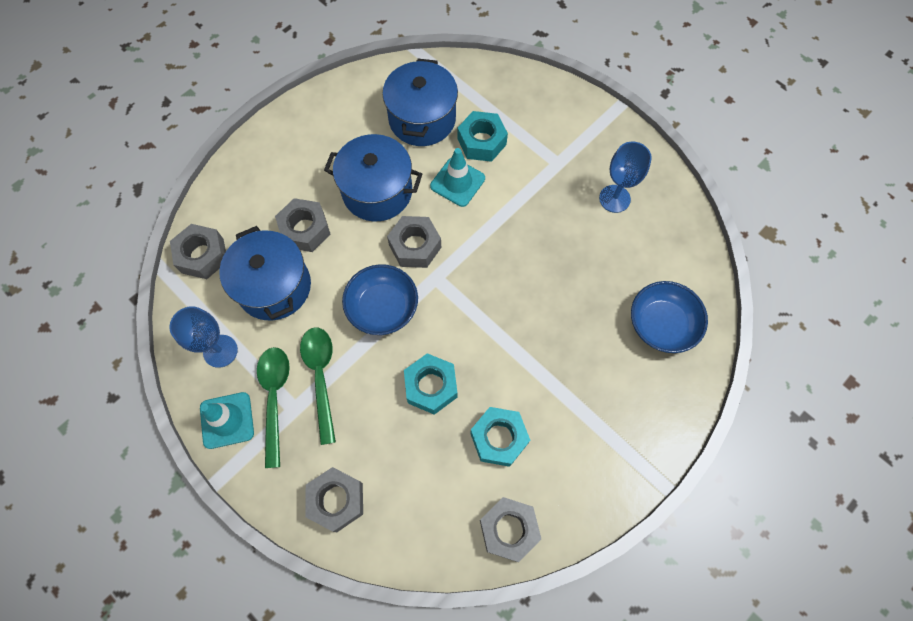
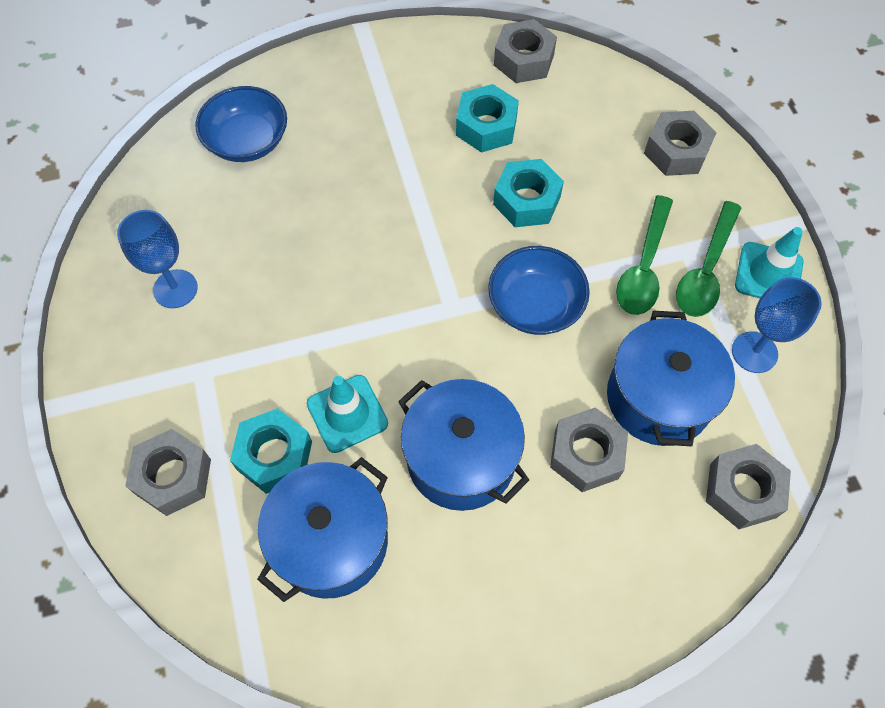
camera: 150 degrees left, 5 degrees down
grey nut [387,216,441,268] -> grey nut moved to [125,429,211,516]

